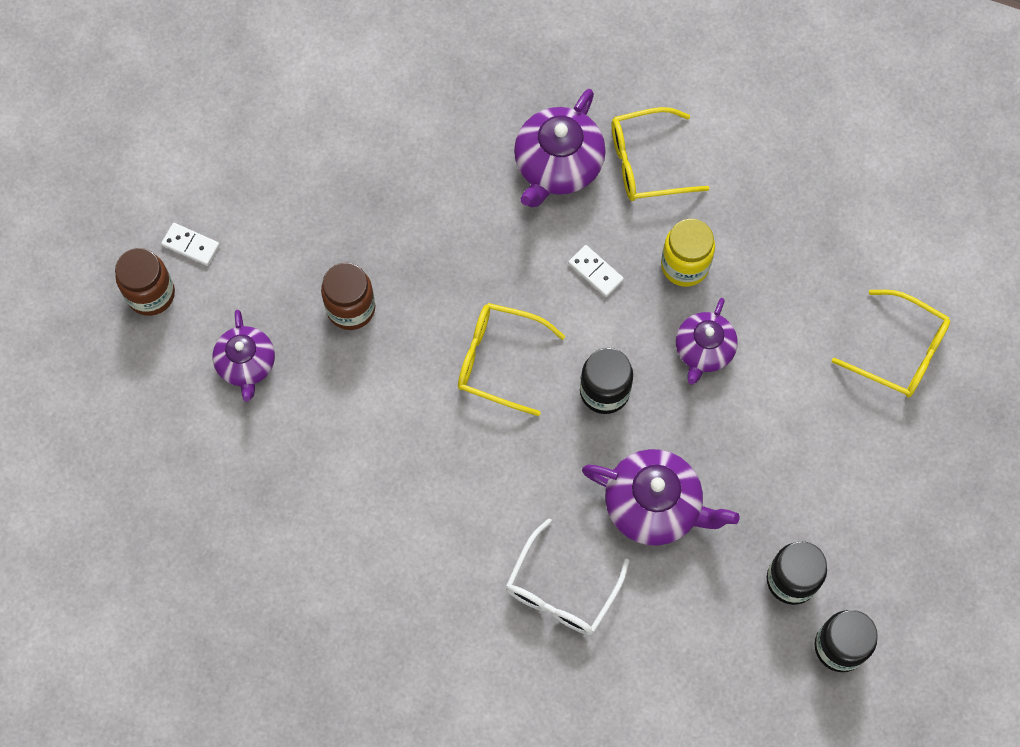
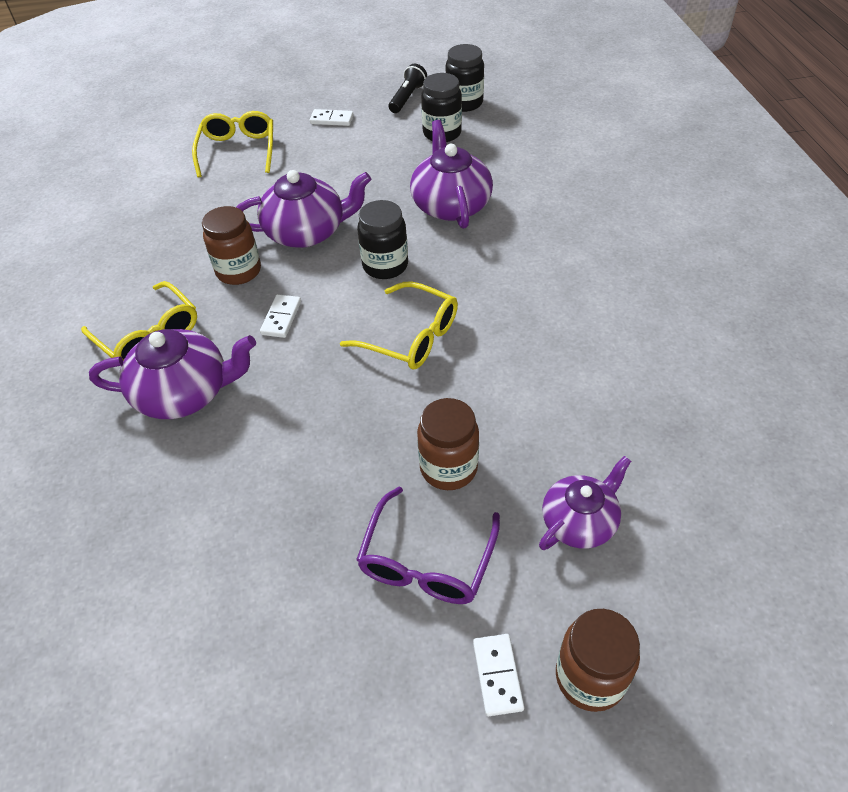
camera: 120 degrees left, 20 degrees down
yellow glasses [458,303,565,416] -> yellow glasses turned 45 degrees counterclockwise [340,281,458,370]
white glasses [506,518,629,635] -> none
yellow jar [661,219,715,287] -> brown jar [202,206,261,285]
purple teapot [676,298,738,385] -> purple teapot [236,170,371,248], size x1.52
none -> white domino [310,109,354,126]
none -> purple glasses [356,487,500,604]
none -> black flashlight [389,64,427,113]

